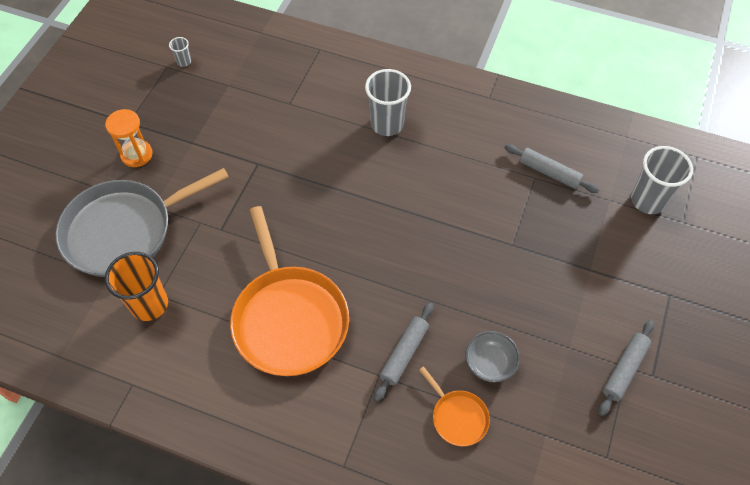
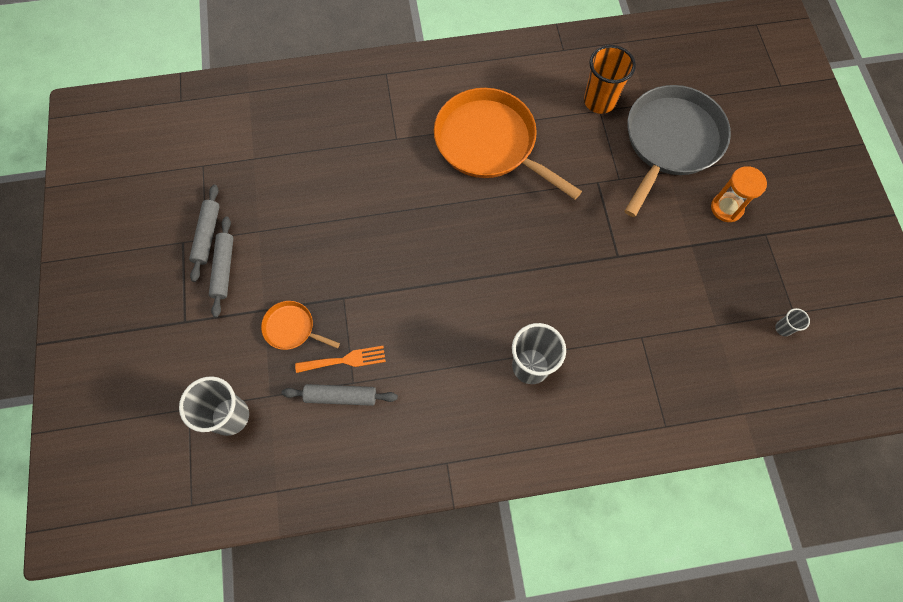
camera: 150 degrees right, 10 degrees up
grey rolling pin [374,302,433,402] -> grey rolling pin moved to [209,216,234,318]
orange pan [419,366,490,446] -> orange pan moved to [261,301,340,350]
grey bowl [465,331,520,382] -> none
none -> orange fork [295,346,386,373]

